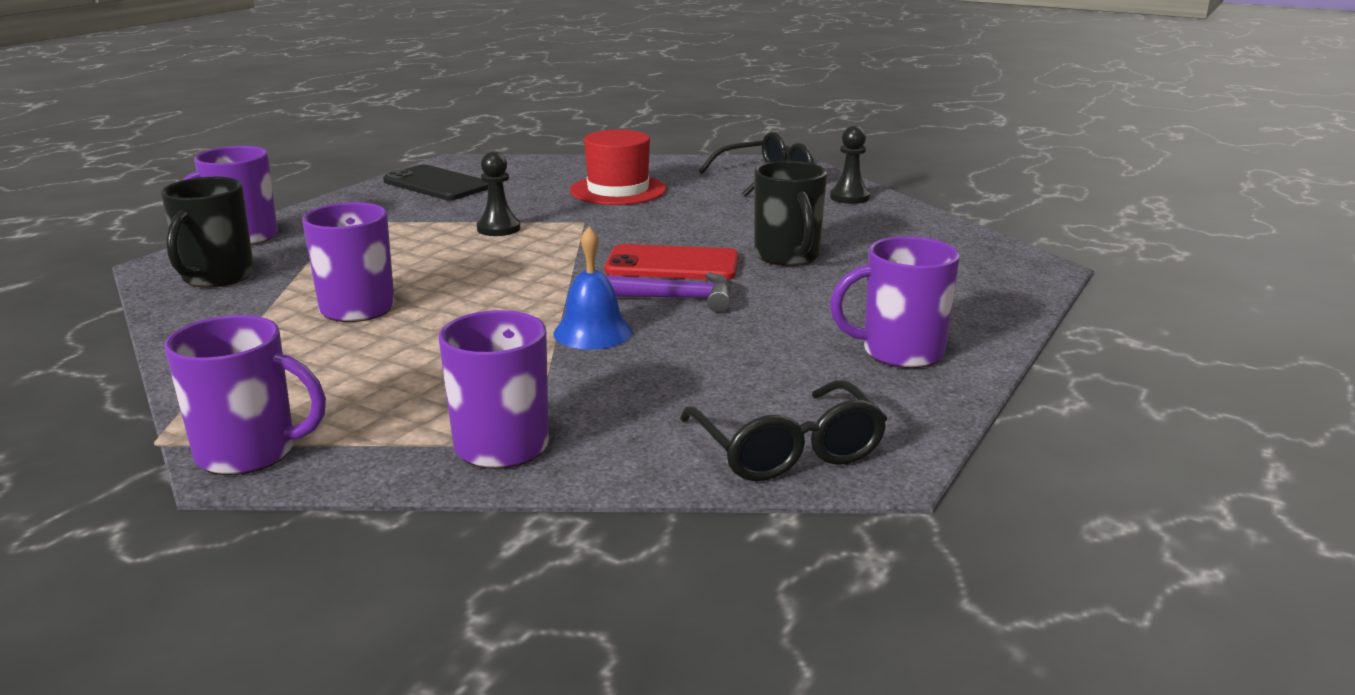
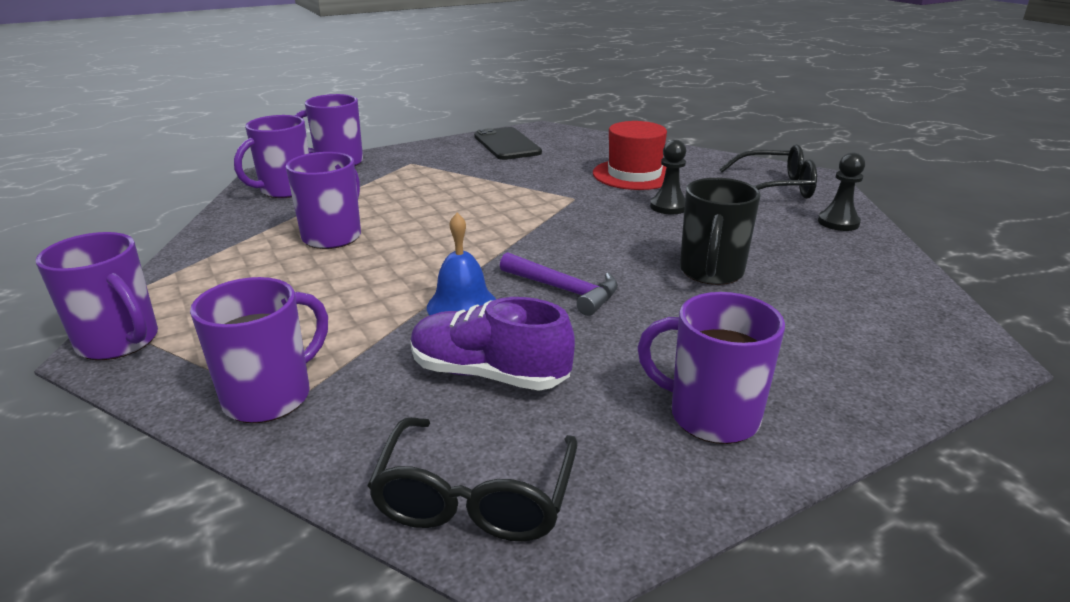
camera: 30 degrees right, 5 degrees up
black mug [161,177,254,288] -> purple mug [234,115,309,198]
black pawn [477,151,520,236] -> black pawn moved to [650,139,686,214]
red phone [605,244,739,280] -> none
none -> purple shoe [410,297,575,391]

